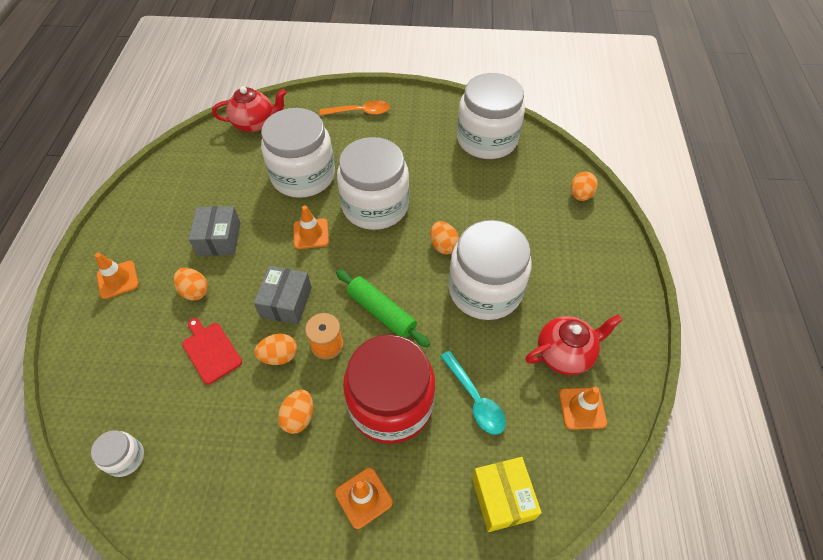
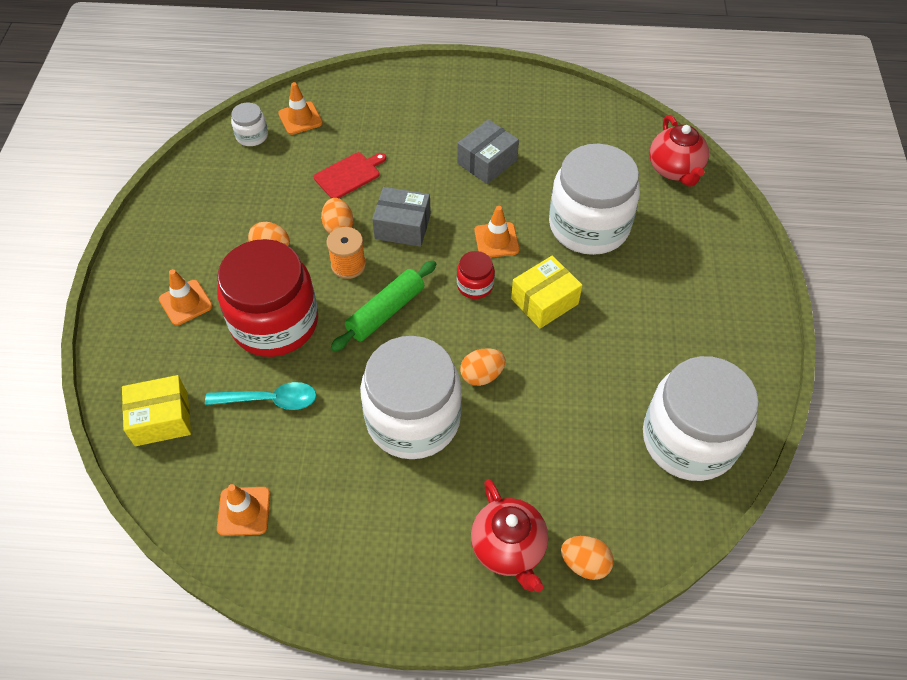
camera: 90 degrees right, 0 degrees up
orange traffic cone [95,253,139,299] -> orange traffic cone moved to [278,82,323,135]
orange egg [173,268,208,301] -> none
grey box [188,206,240,256] -> grey box turned 45 degrees counterclockwise [457,119,519,184]
orange spoon [320,100,390,116] -> none
white jar [337,137,409,230] -> yellow box [511,256,582,329]
turquoise spoon [440,351,506,435] -> turquoise spoon turned 150 degrees counterclockwise [205,382,316,410]
red teapot [525,314,622,375] -> red teapot moved to [471,479,548,592]
none -> red jar [457,251,495,299]

